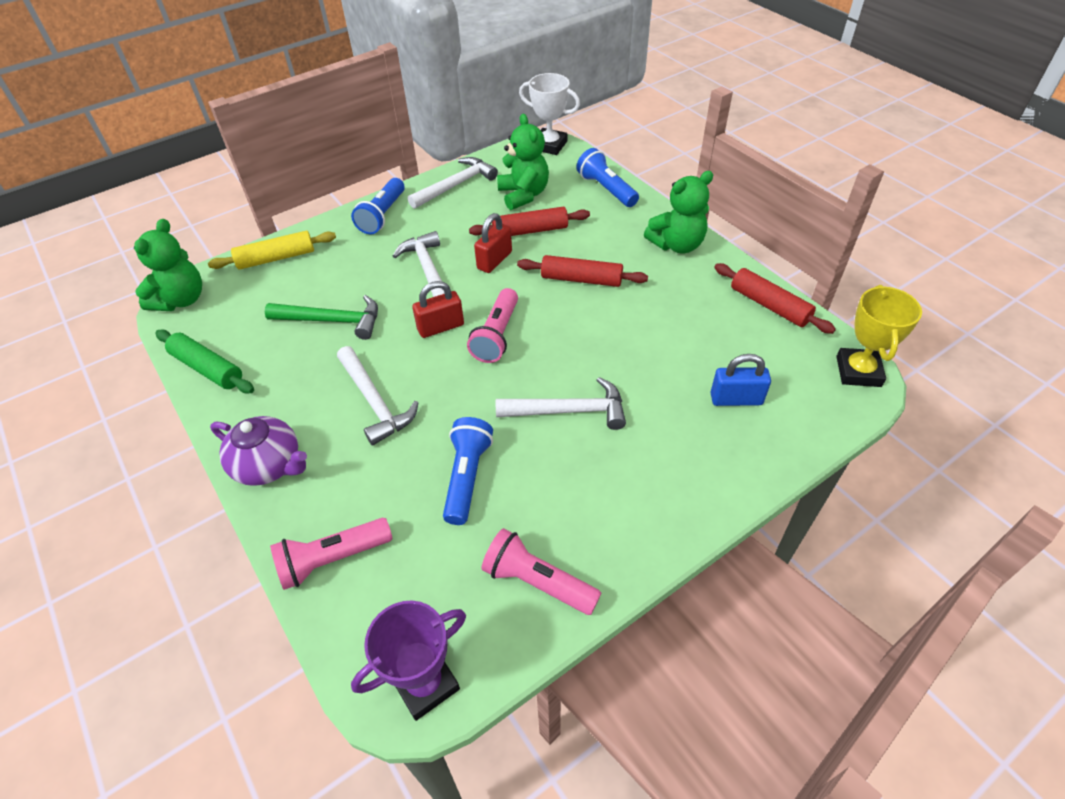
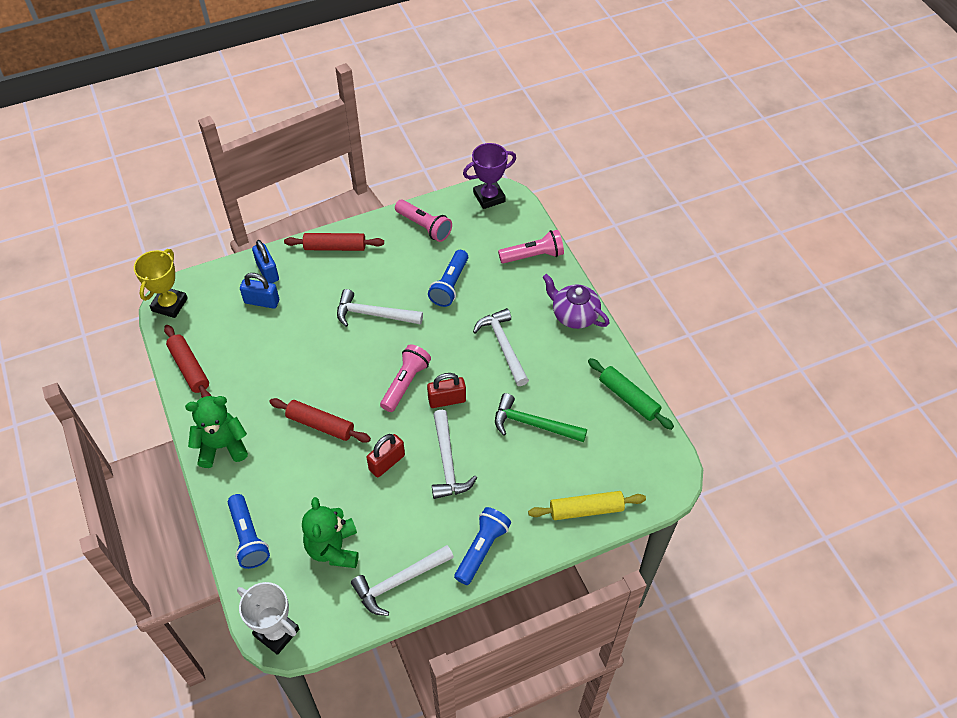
camera: 170 degrees left, 5 degrees up
green teddy bear [134,219,202,311] -> none
red rolling pin [469,207,590,236] -> red rolling pin moved to [284,233,384,251]
none -> blue padlock [252,240,279,283]

